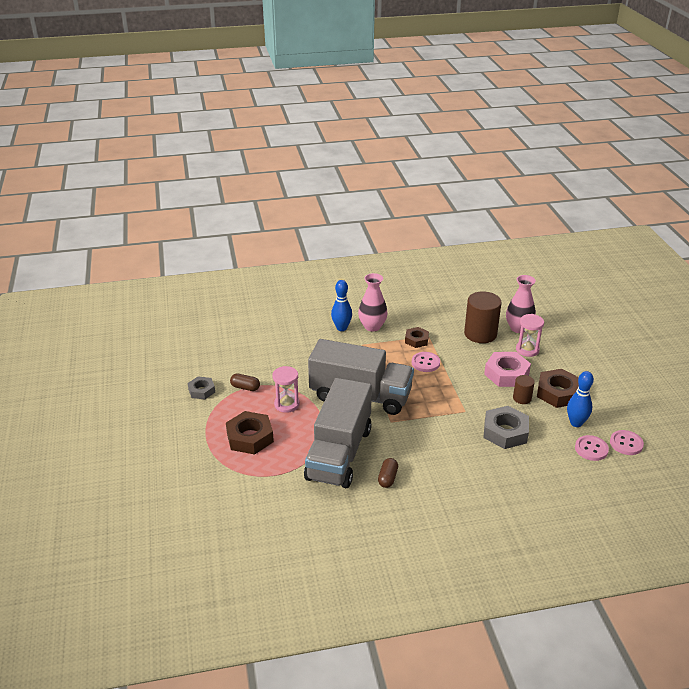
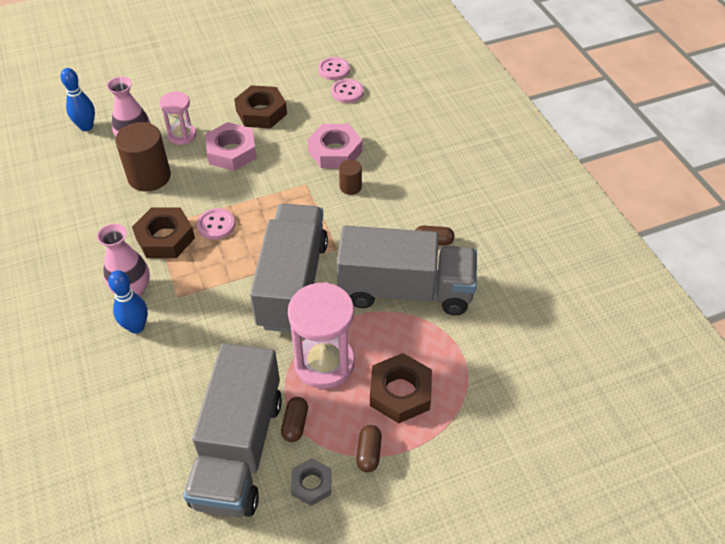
camera: 100 degrees left, 15 degrees up
pink hourglass [272,366,300,413] -> pink hourglass [288,282,355,389], size x1.69
brown nut [405,327,429,348] -> brown nut [132,208,195,258], size x1.66
grey nut [483,406,529,449] -> pink nut [307,124,362,168]
brown cylinder [513,375,535,404] -> brown cylinder moved to [339,160,362,195]
blue bowling pin [567,371,594,427] -> blue bowling pin moved to [60,68,95,131]
none -> grey truck [184,343,282,517]
none -> brown capsule [356,425,382,472]

